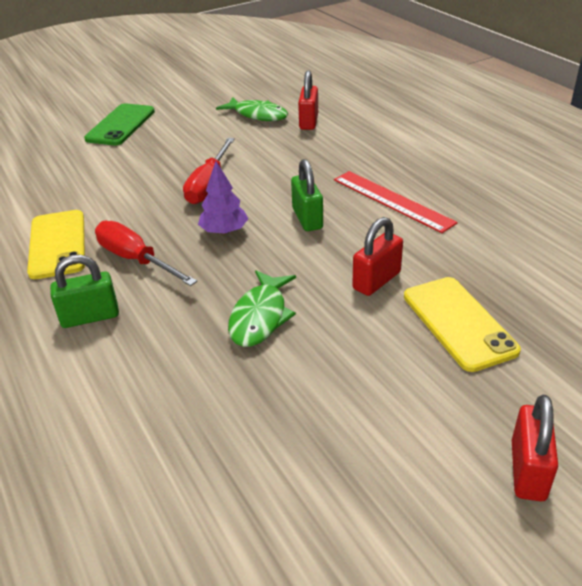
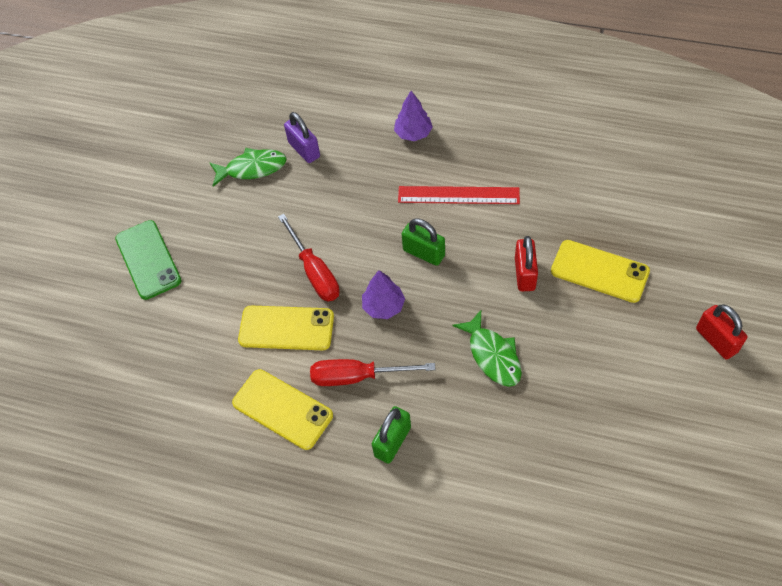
camera: 40 degrees left, 20 degrees up
red padlock [298,71,318,130] -> purple padlock [284,112,320,163]
none -> yellow phone [238,306,334,350]
none -> purple tree [394,91,433,141]

